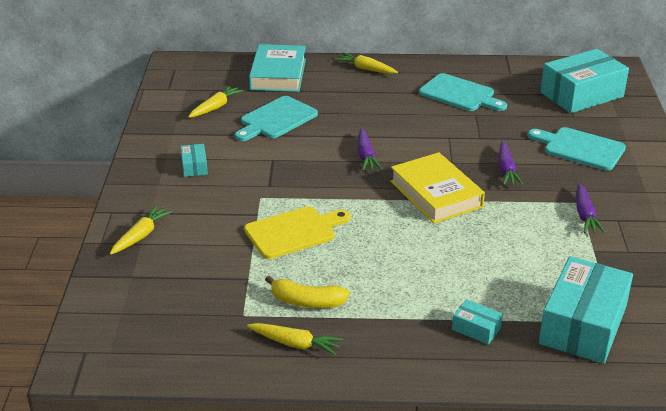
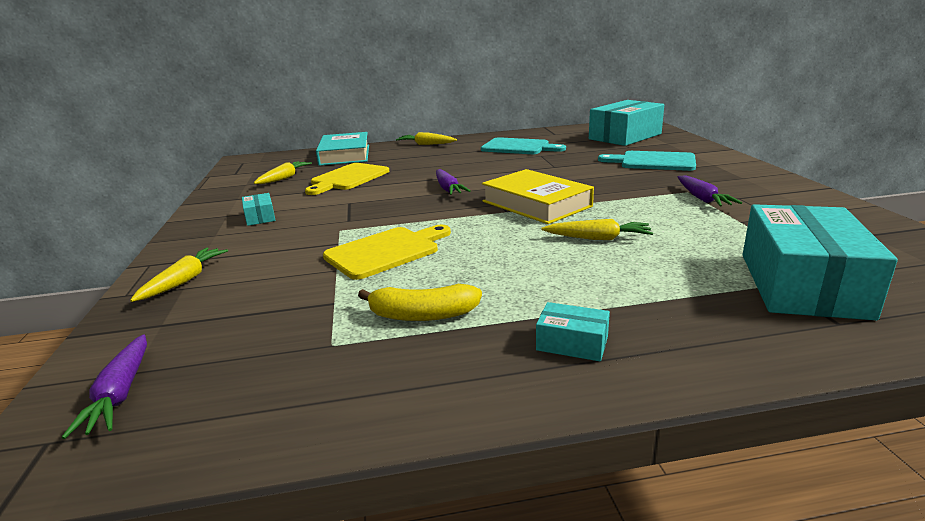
camera: 10 degrees left, 10 degrees down
turquoise cutting board [235,96,318,141] -> yellow cutting board [305,163,389,195]
yellow carrot [247,323,343,355] -> yellow carrot moved to [541,219,653,240]
turquoise box [452,299,503,344] -> turquoise box moved to [536,302,610,361]
purple carrot [498,141,523,185] -> purple carrot moved to [62,334,147,439]

